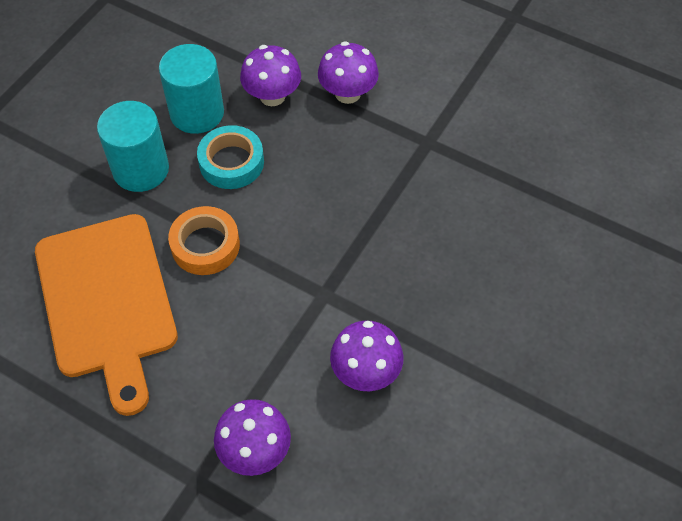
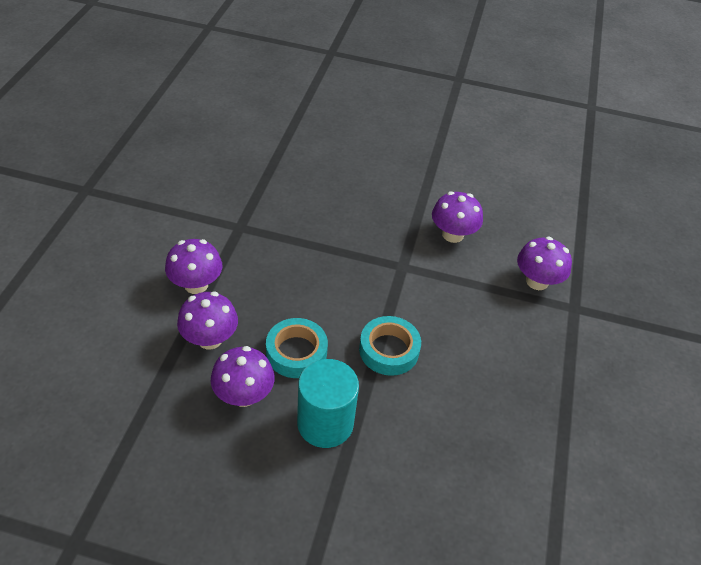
camera: 110 degrees left, 10 degrees down
orange cutting board [35,214,178,416] -> none
turquoise cylinder [159,44,224,134] -> purple mushroom [211,346,275,407]
orange tape [168,206,240,275] -> turquoise tape [359,316,421,376]

